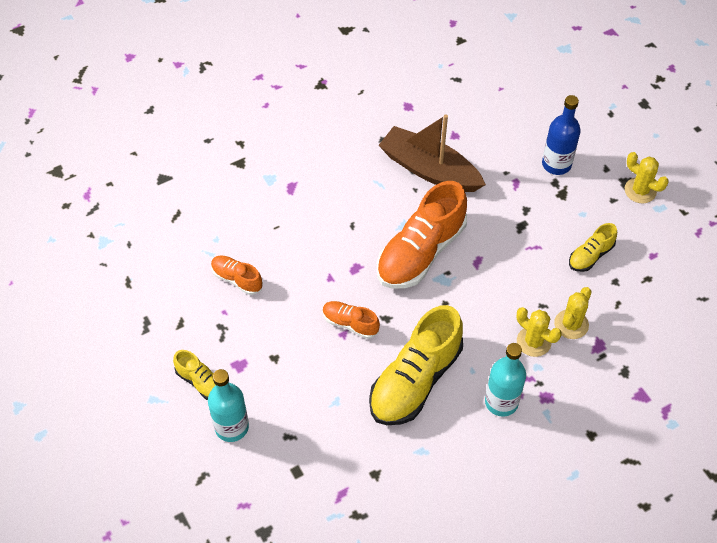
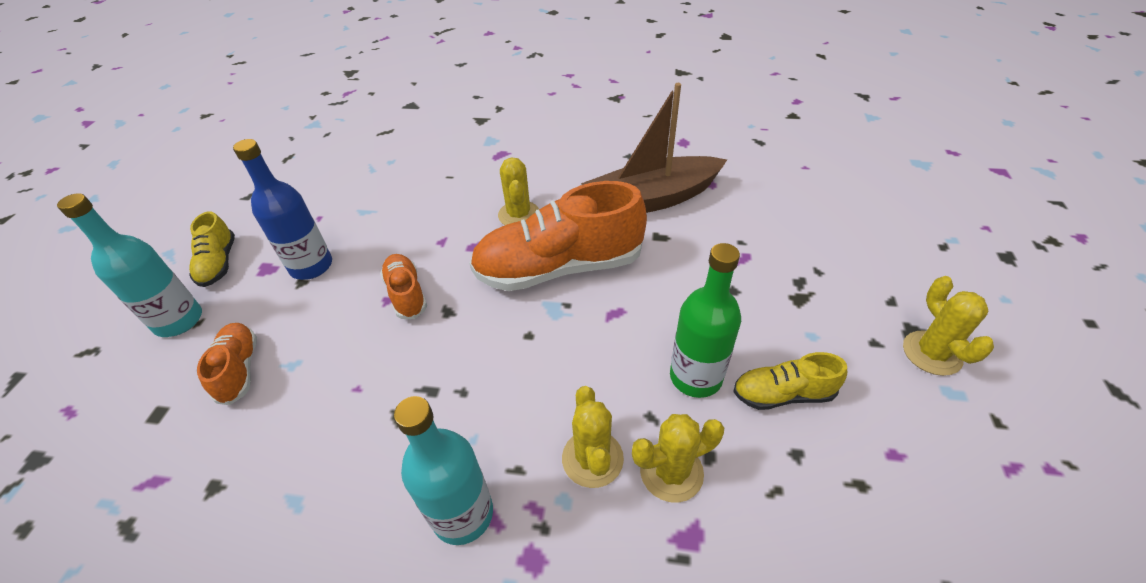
camera: 40 degrees right, 10 degrees down
orange shoe [211,256,263,295] -> orange shoe moved to [197,323,257,405]
yellow shoe [369,305,463,425] -> none
brown boat [378,115,486,192] -> brown boat turned 90 degrees counterclockwise [581,83,727,213]
blue bottle [542,95,581,175] -> blue bottle moved to [233,139,332,280]
none -> yellow cactus [498,158,539,225]
none -> green bottle [670,243,741,398]

